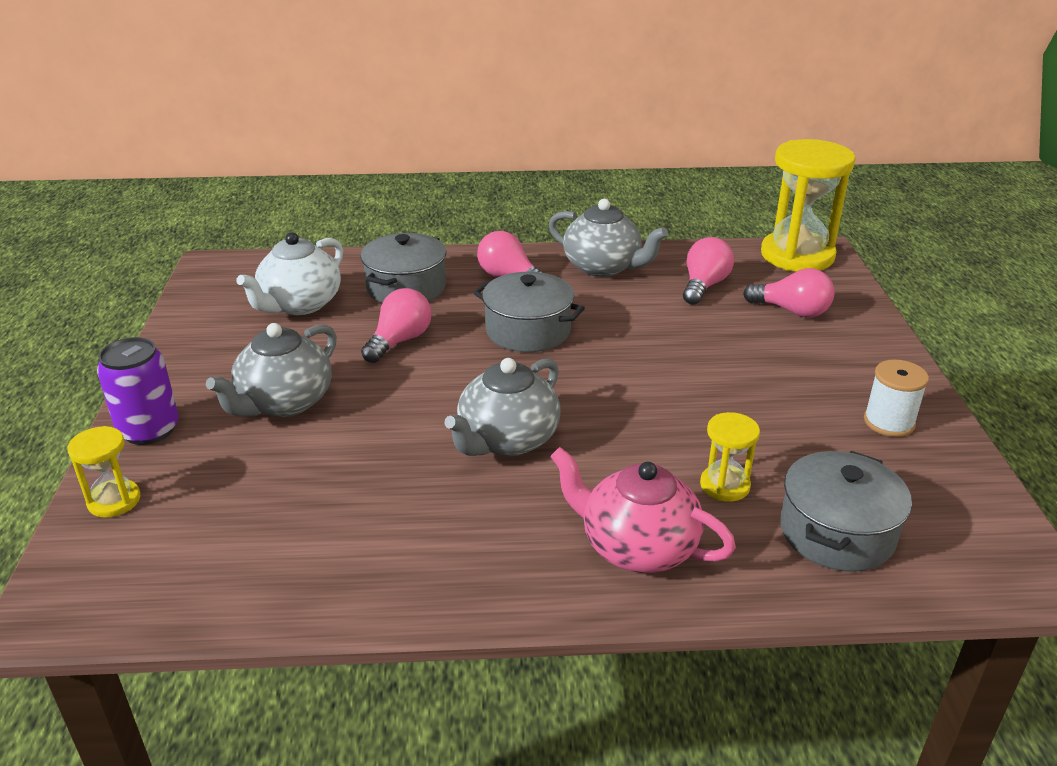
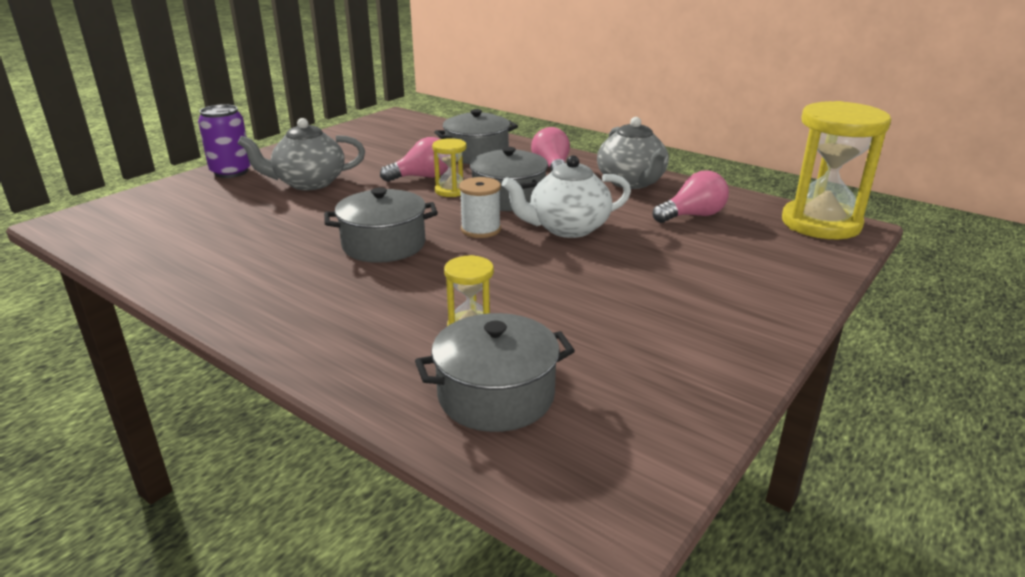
camera: 40 degrees right, 5 degrees down
yellow hourglass [67,426,140,518] -> yellow hourglass moved to [432,138,467,197]
white teapot [236,232,343,315] -> white teapot moved to [502,155,631,238]
grey teapot [444,358,561,456] -> grey pot [324,187,438,263]
pink teapot [550,447,736,573] -> none
pink light bulb [743,268,834,318] -> none
white spool [864,359,929,437] -> white spool moved to [459,177,501,238]

